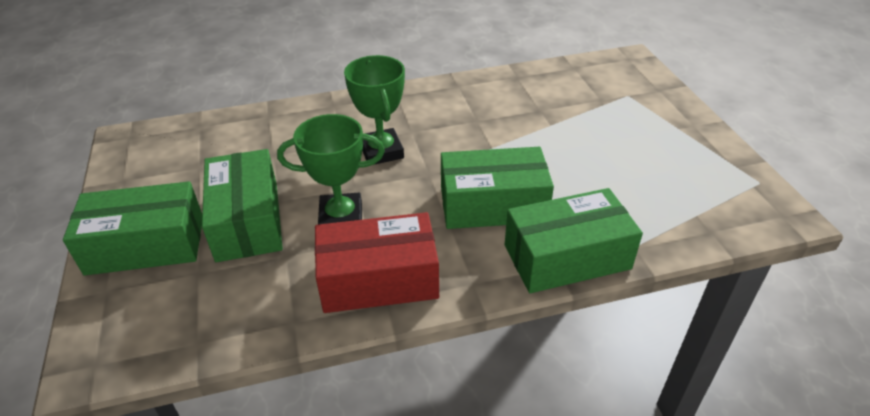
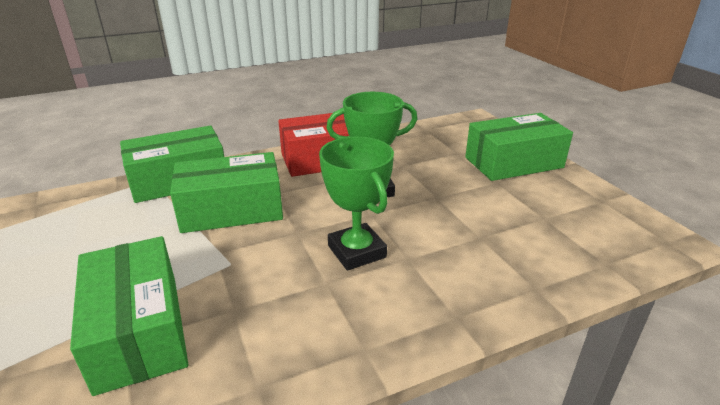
camera: 170 degrees right, 10 degrees down
green box [202,149,283,262] -> green box moved to [70,236,189,396]

